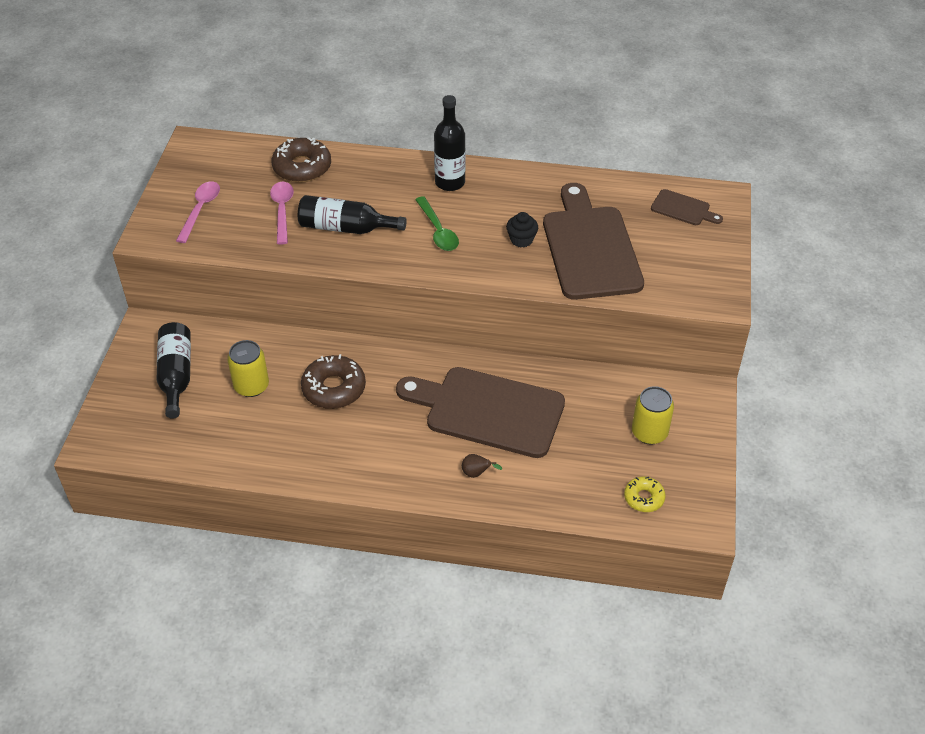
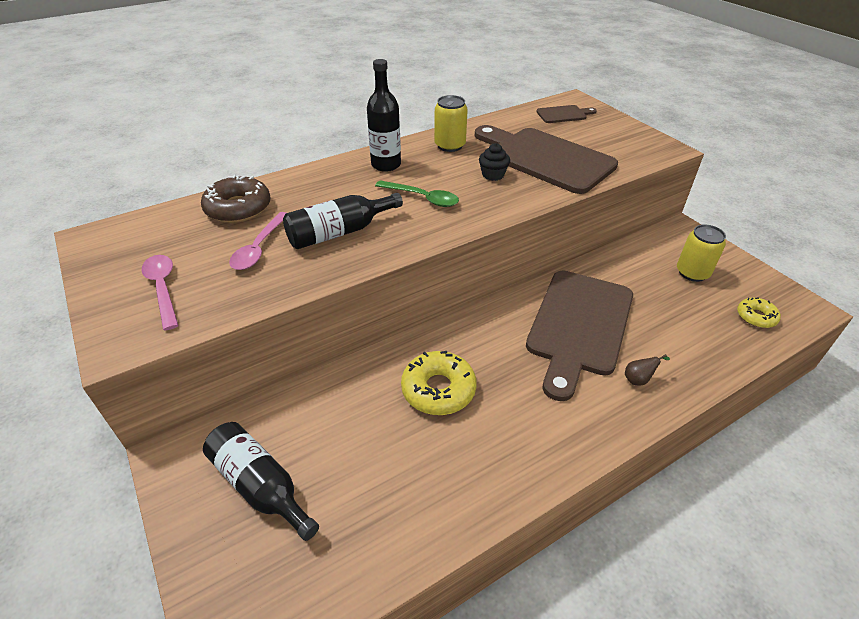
camera: 40 degrees left, 5 degrees down
yellow can [227,340,269,397] -> yellow can moved to [434,95,468,152]
pink spoon [270,182,294,245] -> pink spoon turned 120 degrees counterclockwise [229,212,286,270]
brown donut [301,354,366,409] -> yellow donut [401,351,477,415]
brown cutting board [396,367,565,458] -> brown cutting board turned 45 degrees counterclockwise [526,271,633,401]

